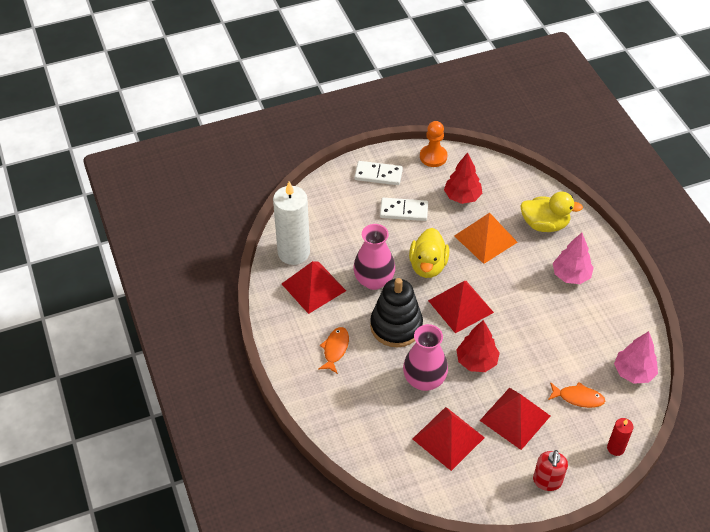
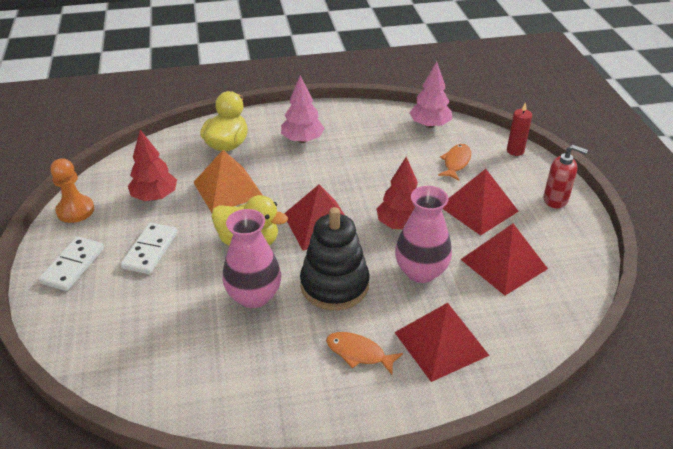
camera: 80 degrees left, 10 degrees down
white candle [273,182,310,265] -> none
red pyramid [282,261,346,314] -> red pyramid moved to [394,303,490,382]

